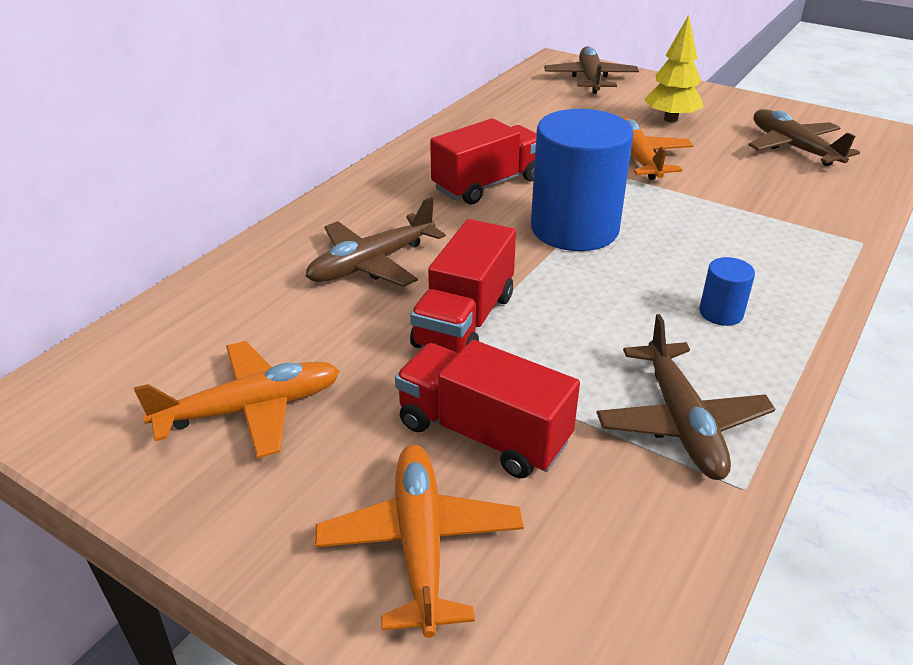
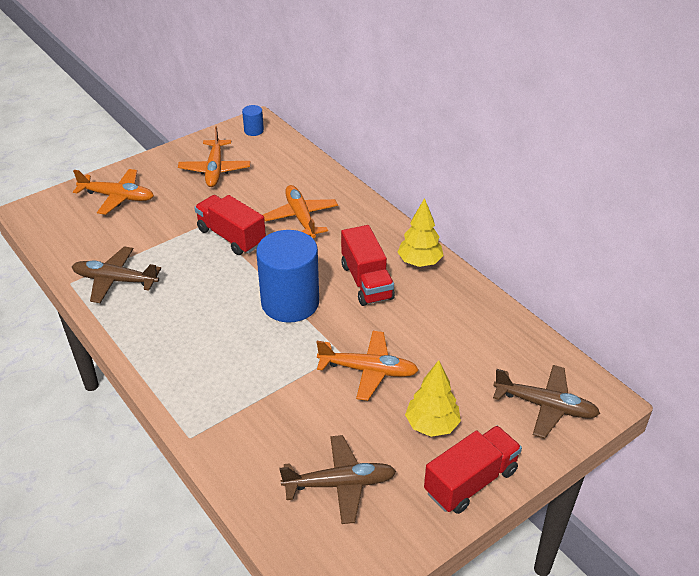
camera: 110 degrees right, 5 degrees up
brown plane [306,197,446,287] -> orange plane [263,185,338,238]
red truck [395,340,580,478] -> red truck moved to [424,426,522,514]
blue cylinder [699,257,755,326] -> blue cylinder moved to [242,105,264,136]
none -> yellow tree [398,198,444,267]

